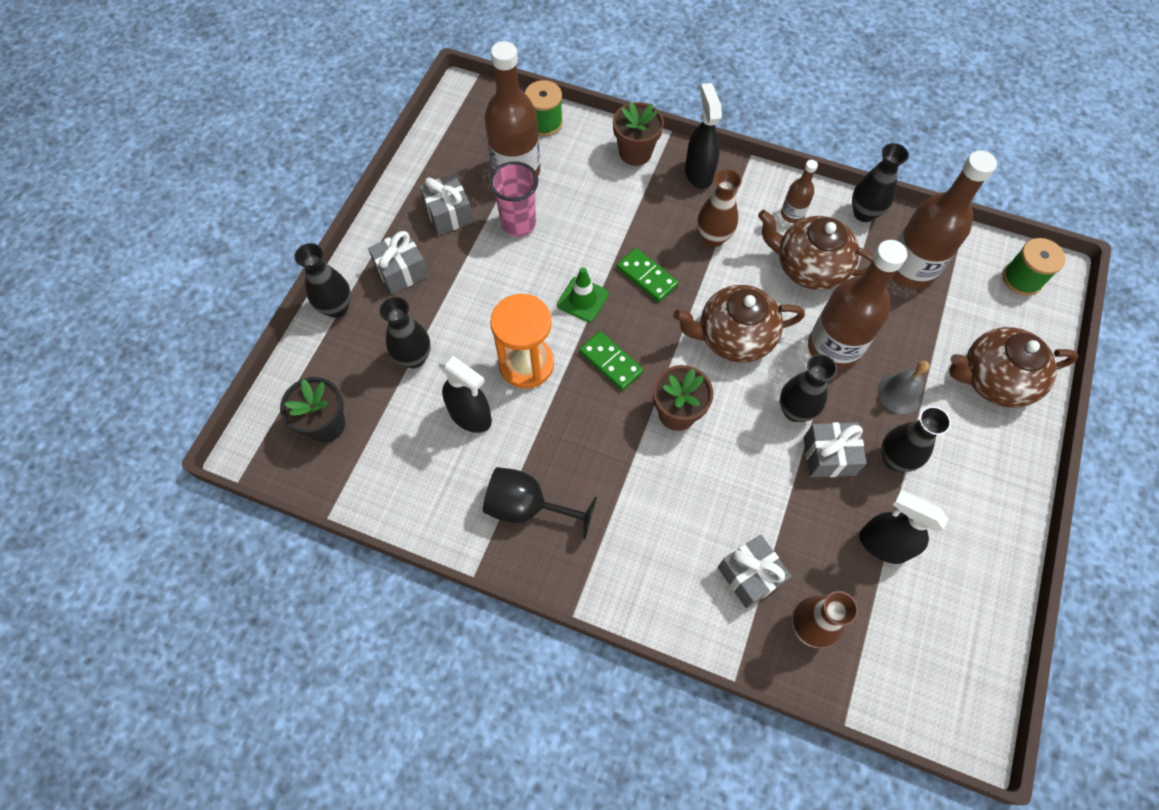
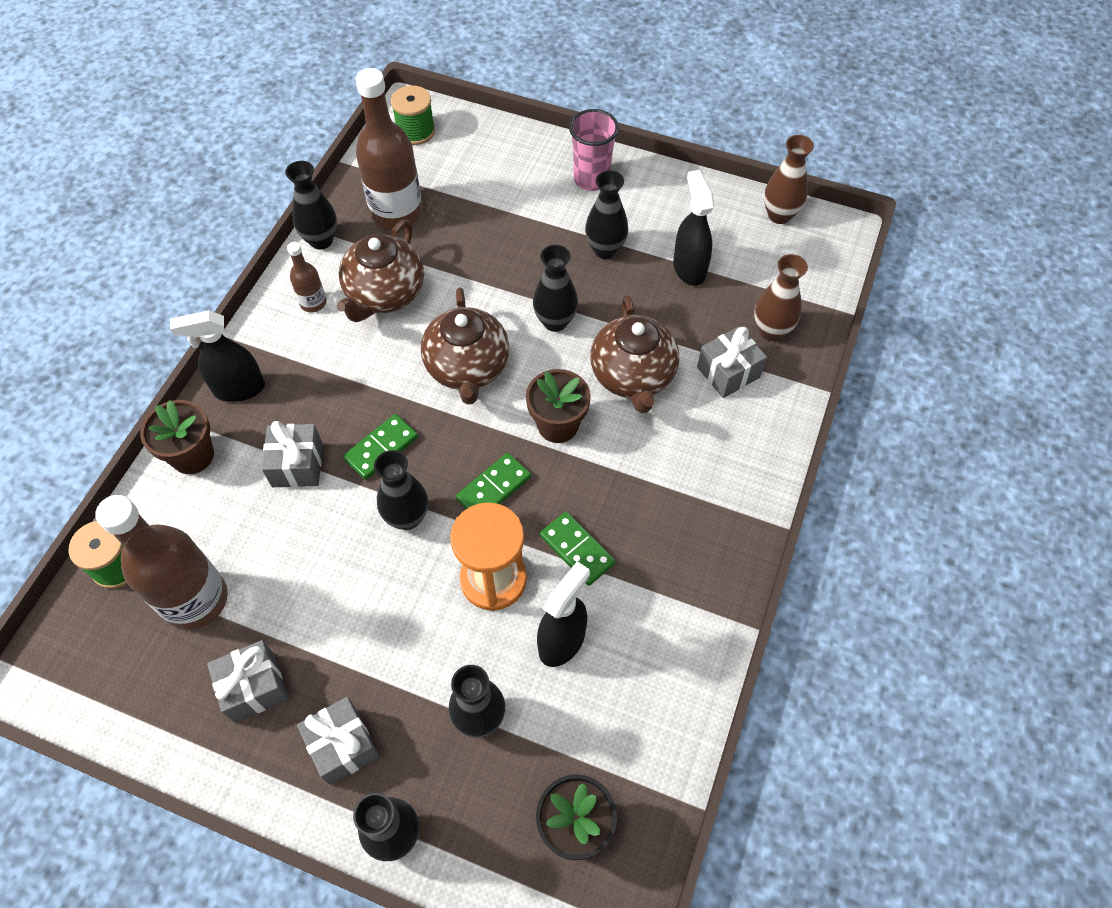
camera: 90 degrees left, 5 degrees down
black goblet [483,467,597,539] -> none
pink cup [489,161,538,237] -> pink cup moved to [569,109,619,191]
green traffic cone [557,267,609,322] -> black vase [374,450,428,530]
brown vase [697,169,742,247] -> brown vase moved to [764,135,814,224]
grey gift [803,422,867,477] -> grey gift moved to [262,421,323,487]
brown bottle [808,240,907,370] -> none
black spray bottle [859,491,948,564] -> black spray bottle turned 135 degrees clockwise [673,170,714,286]
grey bell [877,361,930,414] -> none
brown teapot [949,327,1079,408] -> brown teapot moved to [590,295,679,413]
none -> green domino [540,512,615,586]

